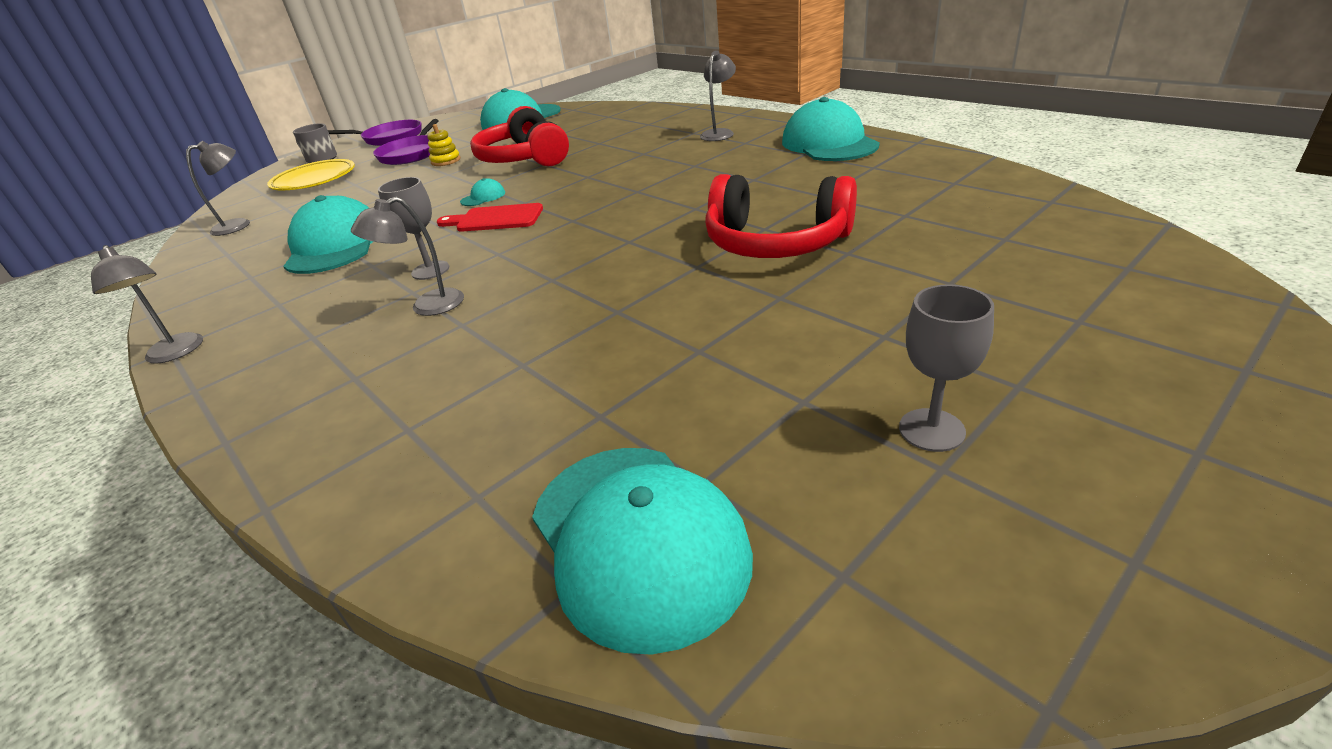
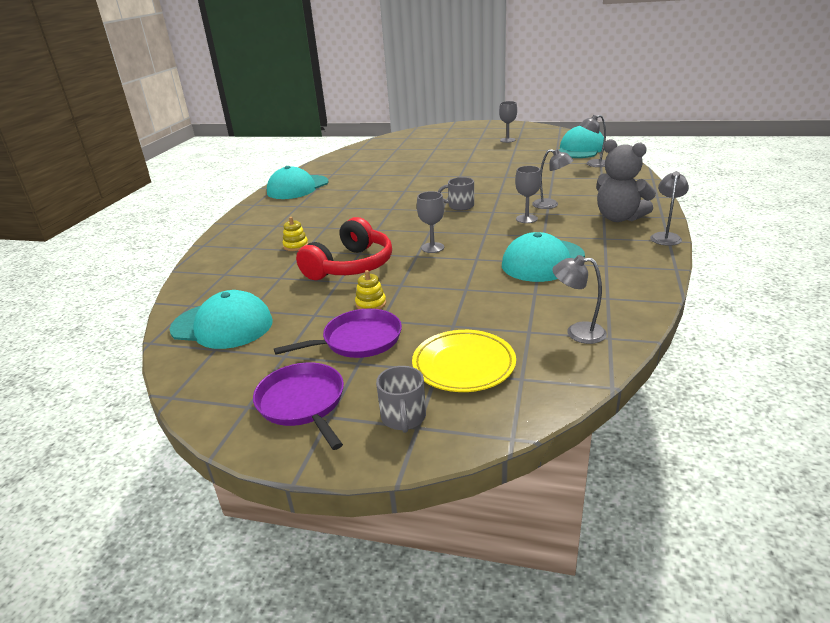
camera: 125 degrees left, 5 degrees down
red cutting board [437,203,543,232] -> none
turquoise cap [460,178,505,206] -> grey goblet [417,191,444,253]
grey lamp [700,51,736,141] -> grey lamp moved to [580,115,606,167]
red headphones [705,174,857,258] -> none
none -> yellow stacking toy [283,217,308,251]
none -> grey mug [438,177,474,211]
none -> grey teddy bear [596,139,656,222]

